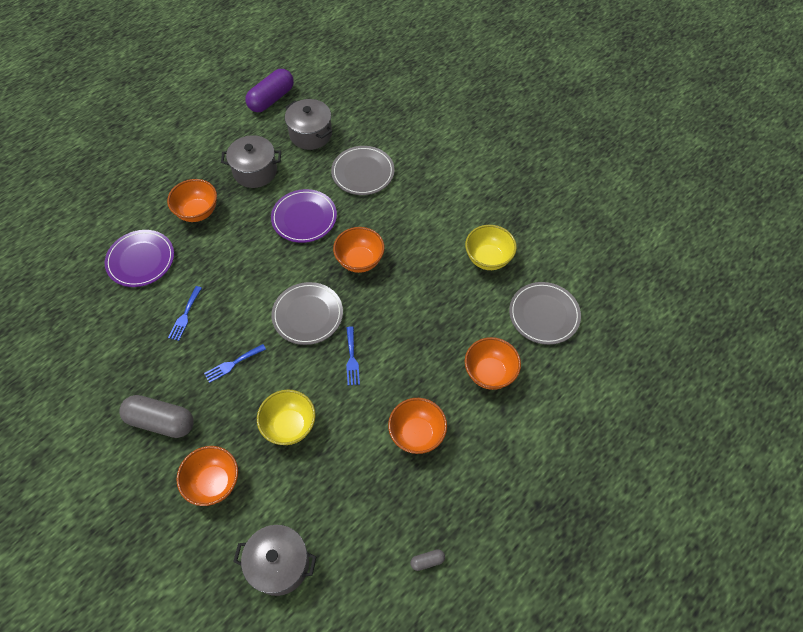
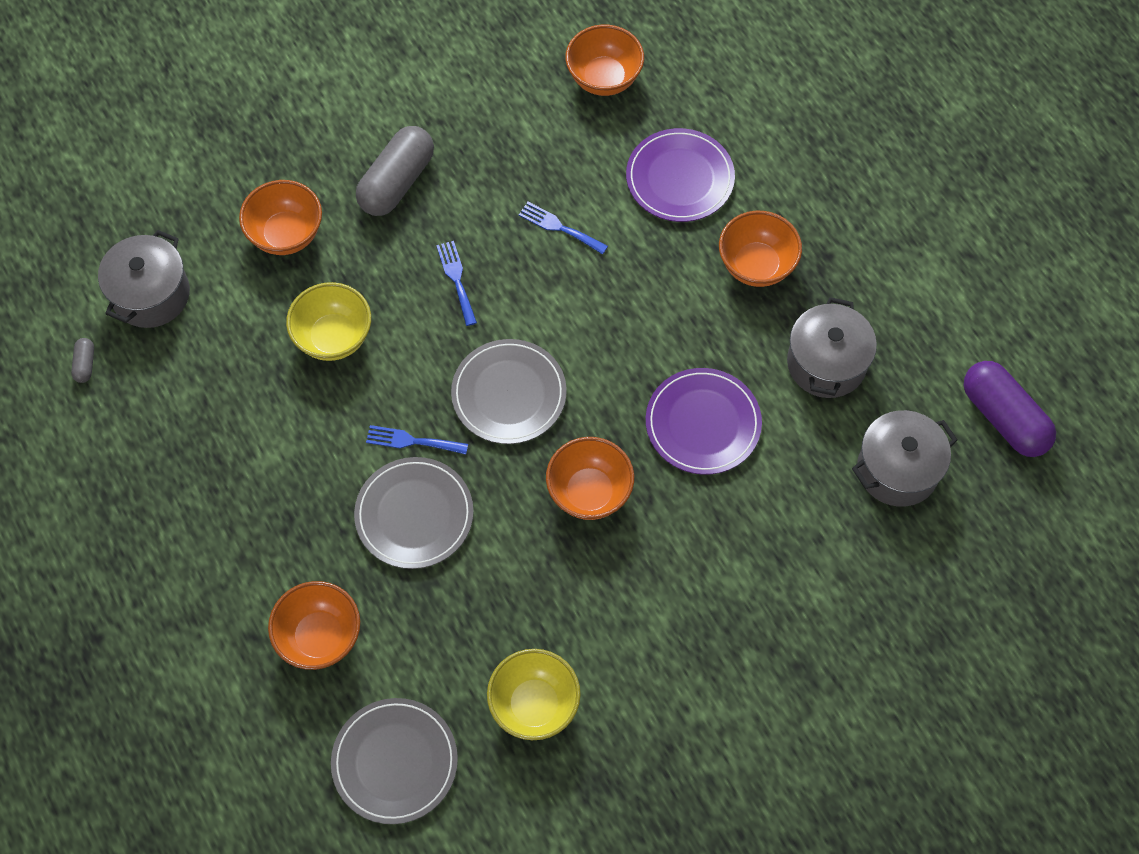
camera: 105 degrees right, 5 degrees up
grey plate [331,146,395,195] -> grey plate moved to [354,457,474,569]
orange bowl [388,398,447,454] -> orange bowl moved to [565,25,644,96]
grey capsule [410,549,445,571] -> grey capsule moved to [71,338,94,383]

